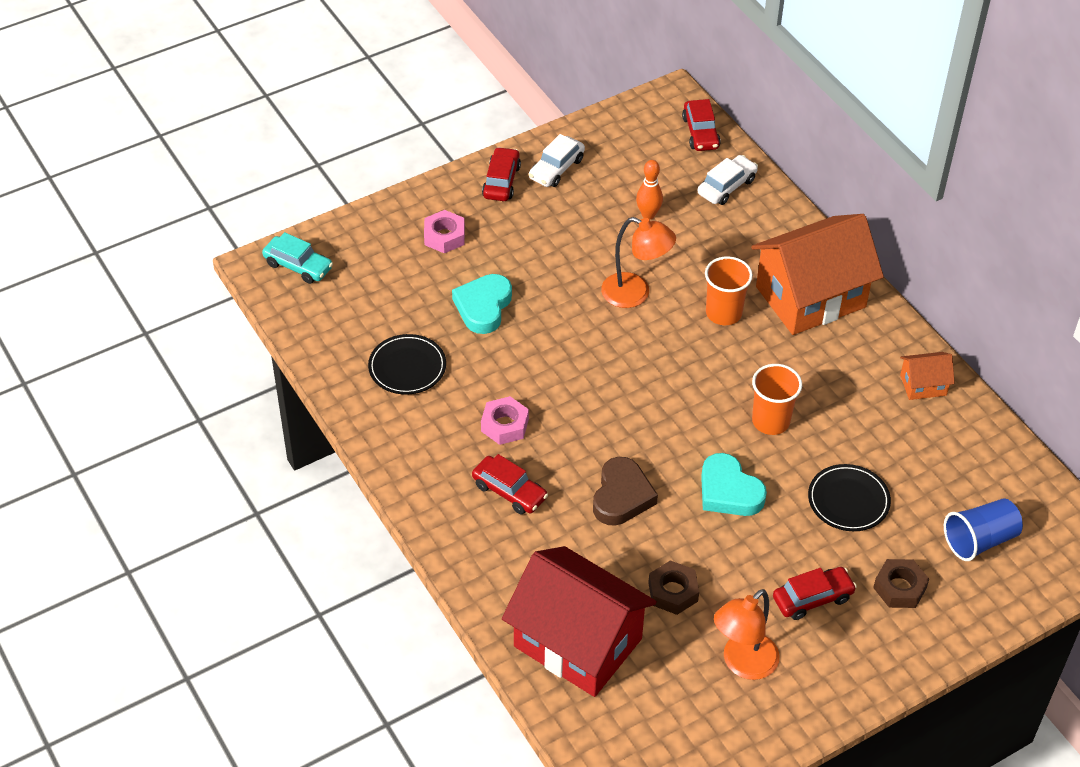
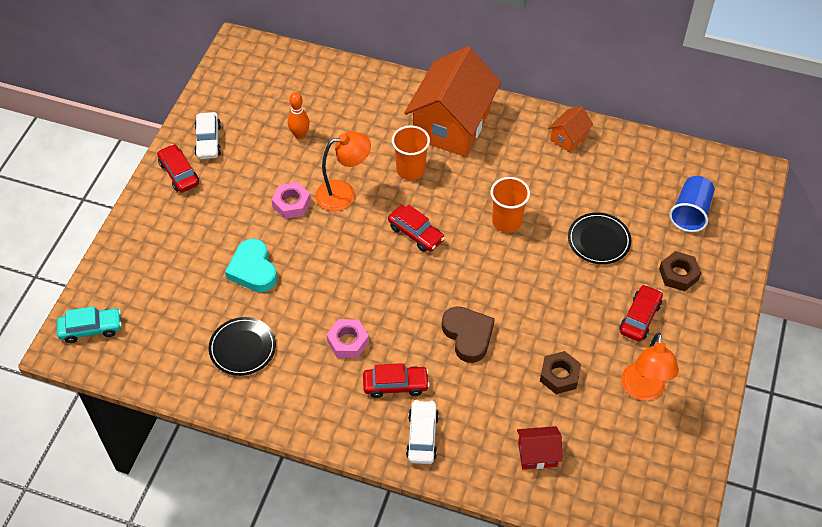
camera: 40 degrees left, 5 degrees up
pink nut [424,210,465,253] -> pink nut moved to [272,182,311,219]
red house [502,546,657,697] -> red house [517,426,563,469], size x0.44
red car [682,99,721,151] -> red car moved to [388,205,445,252]
white car [698,155,758,205] -> white car moved to [406,400,439,464]
turquoise heart [701,453,767,516] -> none

